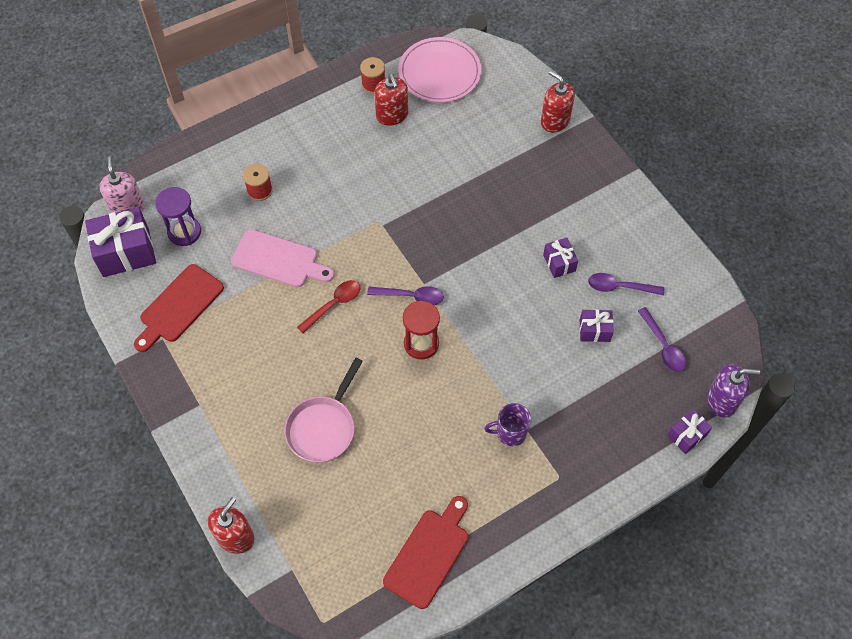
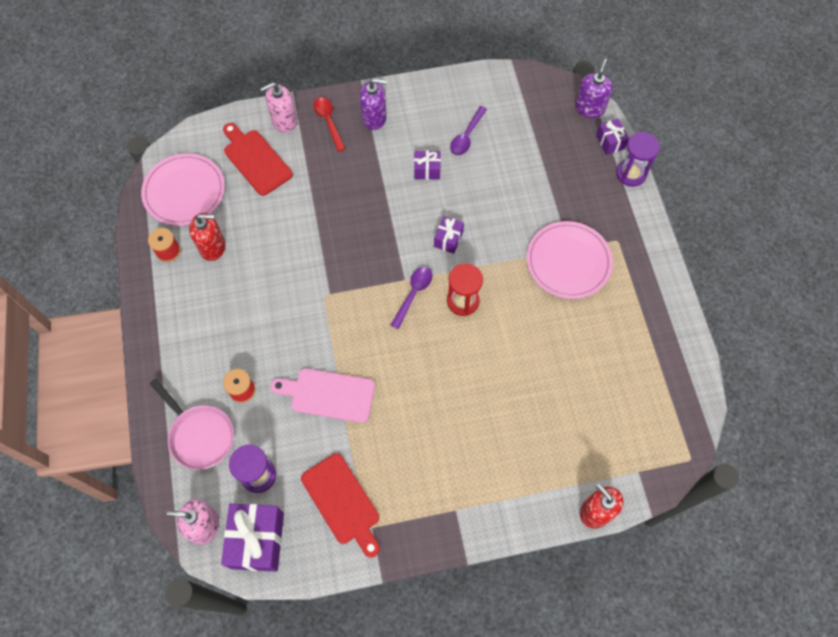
camera: 70 degrees left, 5 degrees up
pink cutting board [231,229,334,287] -> pink cutting board turned 120 degrees counterclockwise [270,368,375,423]
pink pan [284,358,363,463] -> pink pan moved to [150,379,234,470]
red spoon [297,280,360,333] -> red spoon moved to [314,97,345,152]
red cutting board [383,496,469,609] -> red cutting board moved to [223,123,293,196]
purple mug [484,403,531,446] -> pink plate [526,221,613,299]
red soap dispenser [541,71,575,132] -> pink soap dispenser [260,82,297,133]
purple gift [580,310,614,342] -> purple gift moved to [434,216,464,254]
purple spoon [638,307,686,372] -> none
none -> purple soap dispenser [360,78,387,130]
none -> purple hourglass [616,132,660,187]

